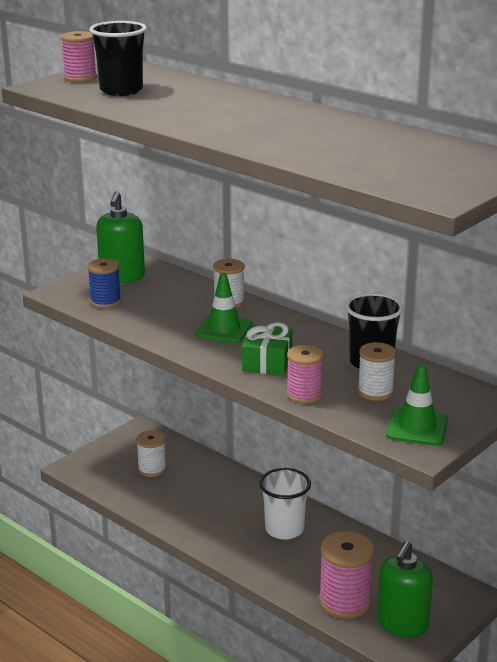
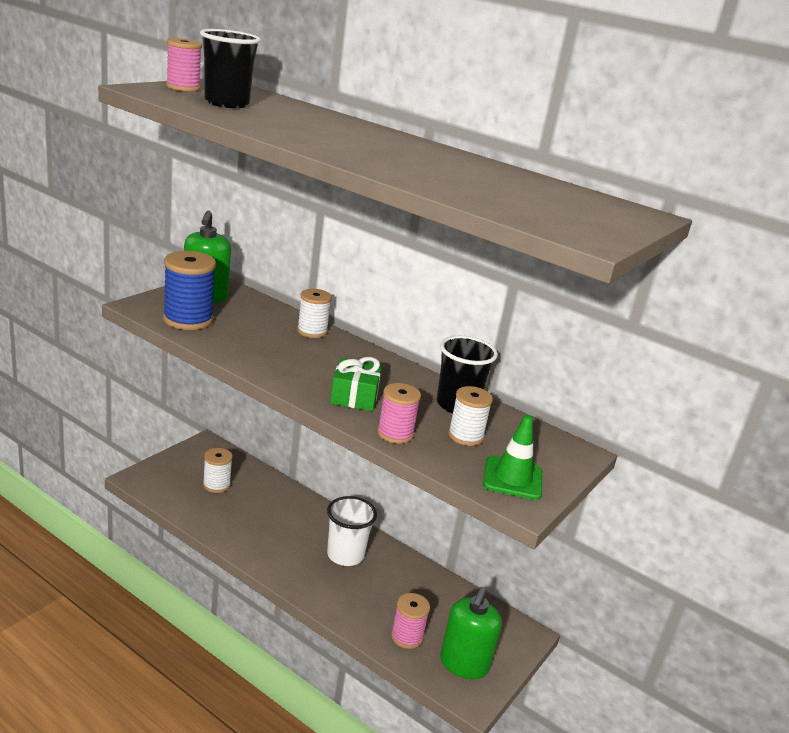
camera: 10 degrees left, 0 degrees up
blue spool [87,258,121,308] -> blue spool [163,251,216,330], size x1.56
green traffic cone [195,273,253,343] -> none
pink spool [319,531,374,619] -> pink spool [391,593,430,649], size x0.64

